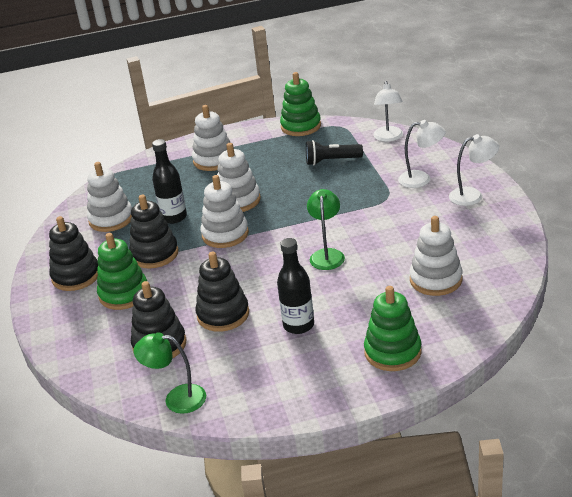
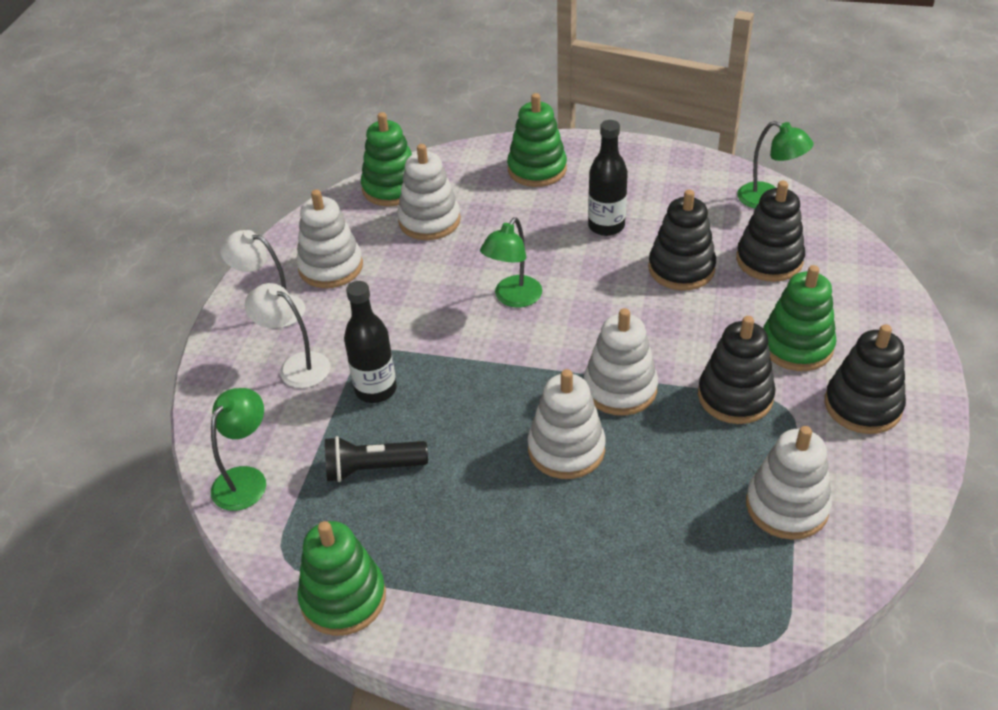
camera: 155 degrees left, 10 degrees up
black bottle [152,139,187,224] -> black bottle moved to [344,281,397,403]
white stacking toy [192,105,230,171] -> white stacking toy moved to [296,189,363,288]
black flashlight [306,140,363,165] -> black flashlight turned 150 degrees clockwise [325,436,428,482]
white lamp [374,81,403,142] -> green lamp [211,388,266,511]
none -> green stacking toy [361,112,412,206]

